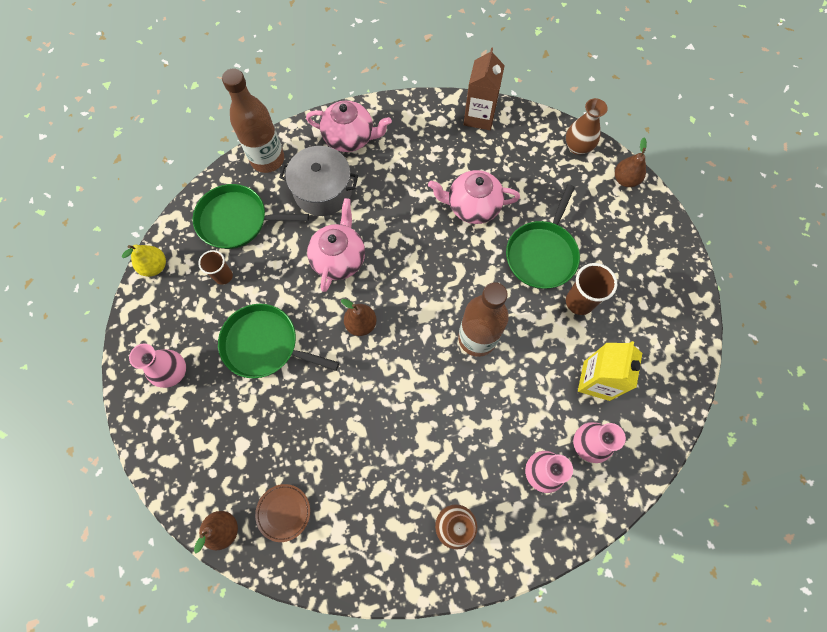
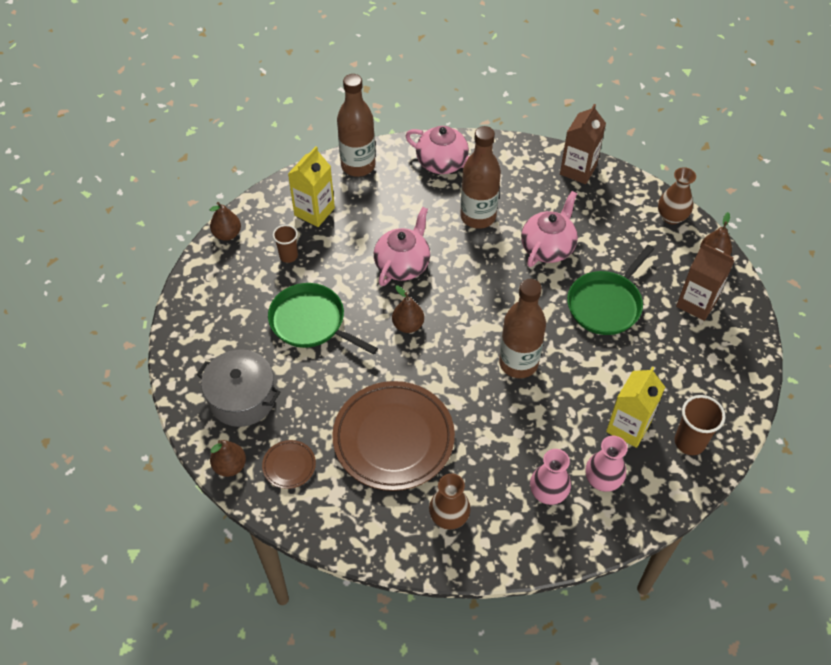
camera: 15 degrees right, 15 degrees down
yellow pear [122,245,166,277] -> brown pear [210,202,241,241]
pink vase [129,344,186,388] -> none
green pan [193,184,309,249] -> yellow carton [288,146,335,227]
grey pot [279,146,358,216] -> grey pot moved to [197,349,280,427]
pink teapot [428,170,520,224] -> pink teapot turned 105 degrees clockwise [521,191,578,267]
brown cup [566,263,617,315] -> brown cup moved to [675,395,726,455]
none -> brown plate [332,381,455,491]
none -> brown bottle [461,126,501,229]
none -> brown carton [676,243,735,321]

